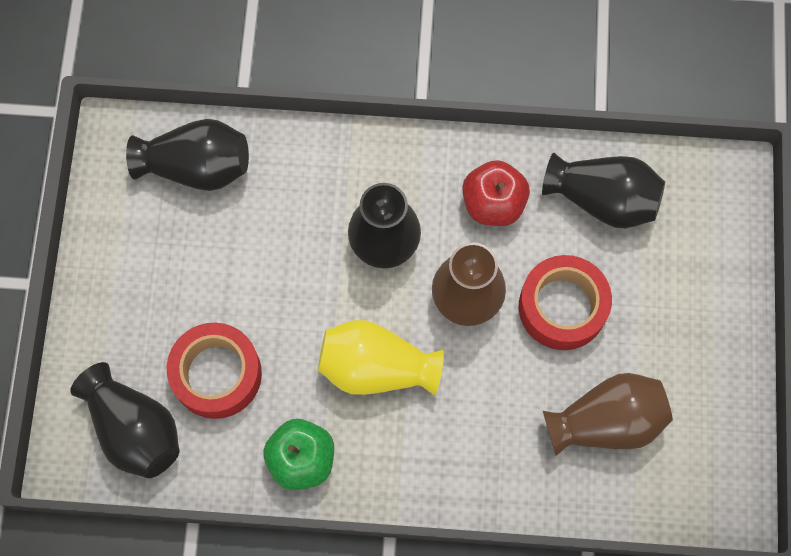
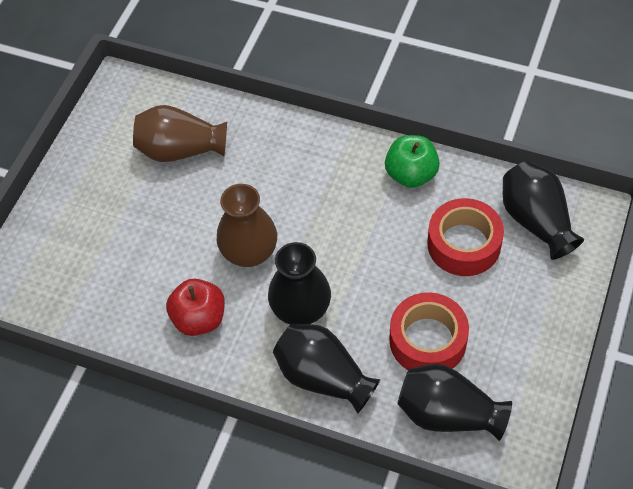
camera: 160 degrees left, 15 degrees down
yellow vase [318,320,444,395] -> none
red tape [519,255,612,350] -> red tape moved to [389,292,469,370]
black vase [542,152,665,228] -> black vase moved to [273,323,380,414]

